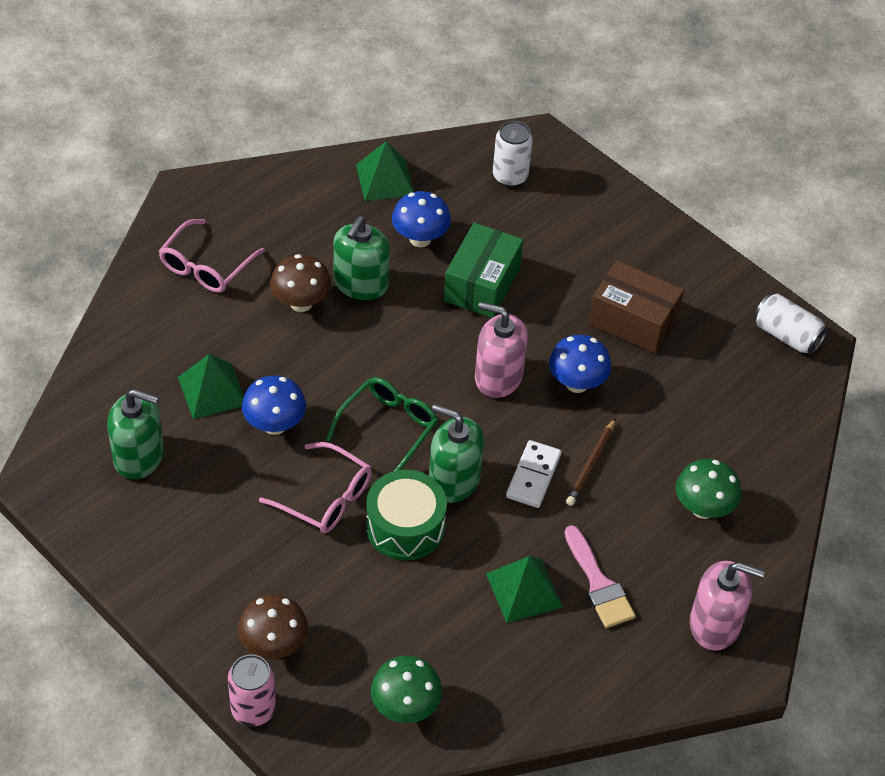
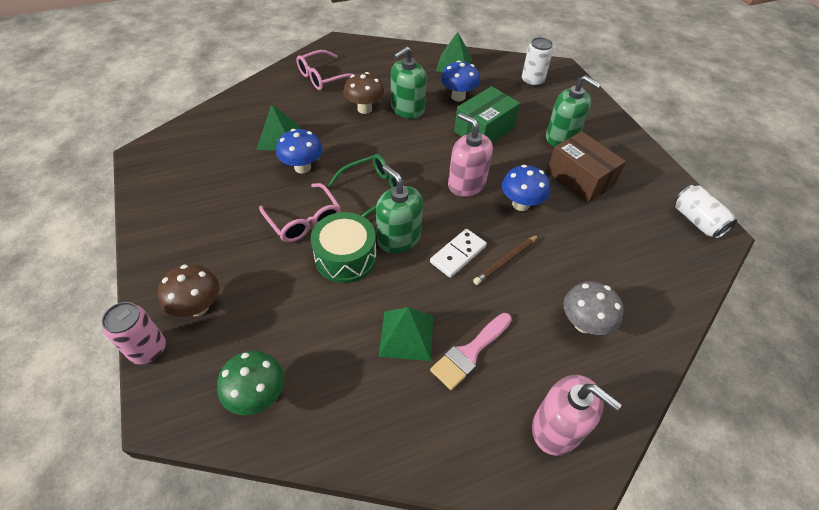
camera: 25 degrees right, 0 degrees up
green soap dispenser [107,389,164,479] -> green soap dispenser moved to [546,75,601,147]
pink brush [565,525,636,628] -> pink brush turned 45 degrees clockwise [430,313,512,390]
green mushroom [676,459,741,519] -> grey mushroom [564,281,624,335]

